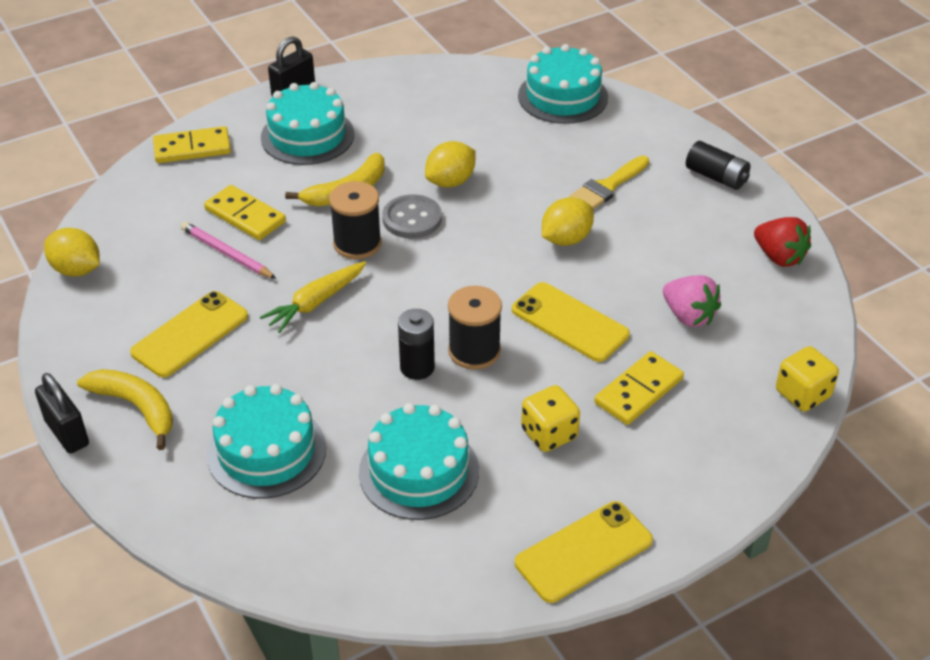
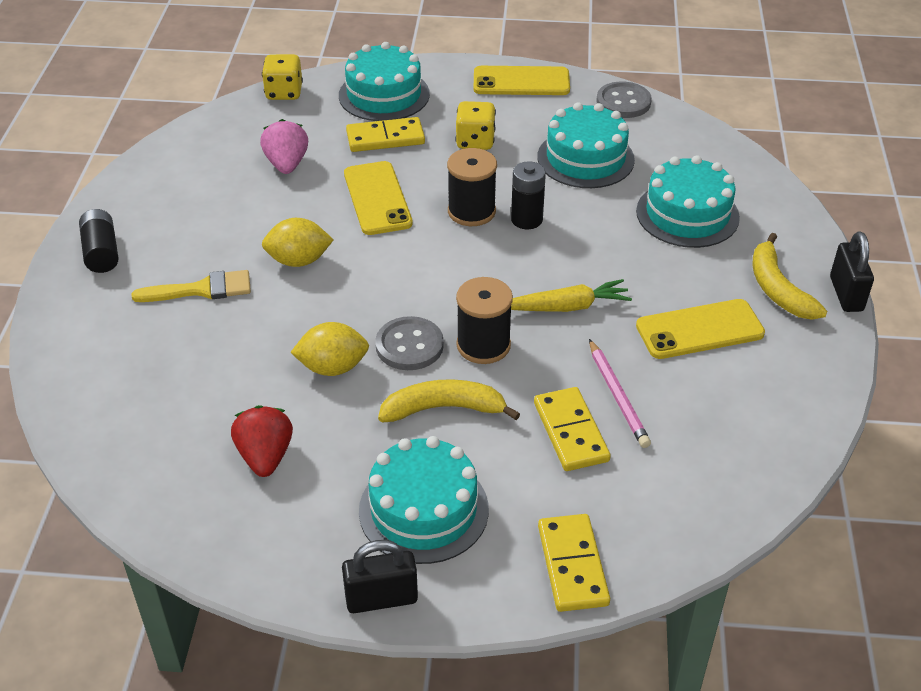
camera: 145 degrees left, 0 degrees up
yellow lemon [44,228,100,277] -> none
yellow domino [153,126,231,163] -> yellow domino turned 60 degrees clockwise [538,514,610,612]
turquoise cake [518,44,608,124] -> turquoise cake moved to [339,42,430,121]
red strawberry [754,217,811,267] -> red strawberry moved to [231,405,293,477]
none -> grey button [596,82,652,118]

